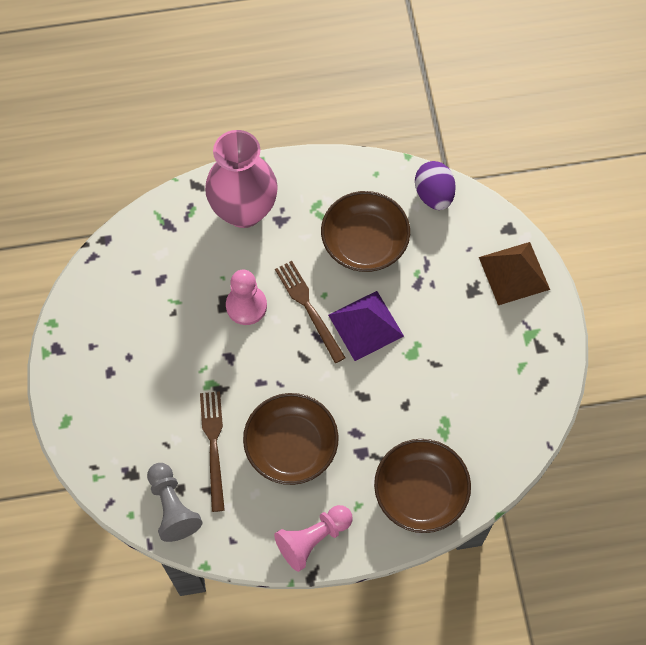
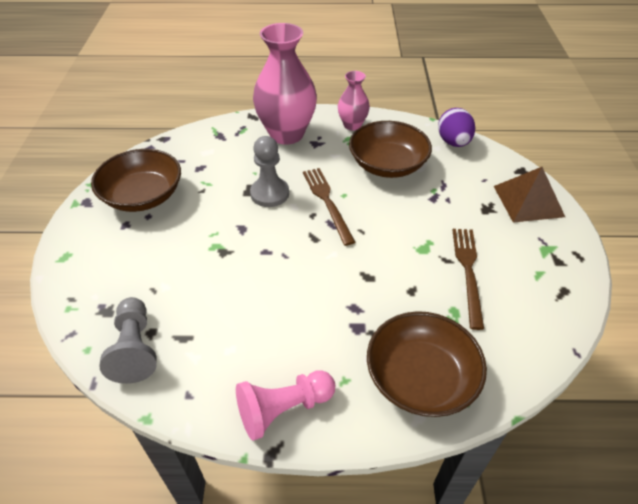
camera: 10 degrees right, 20 degrees down
brown fork [200,391,225,512] -> brown fork moved to [452,229,484,330]
pink pawn [226,270,267,325] -> grey pawn [250,136,289,207]
brown bowl [243,393,339,485] -> brown bowl moved to [91,149,181,212]
purple pyramid [328,291,404,361] -> none
none -> pink vase [338,71,370,130]

